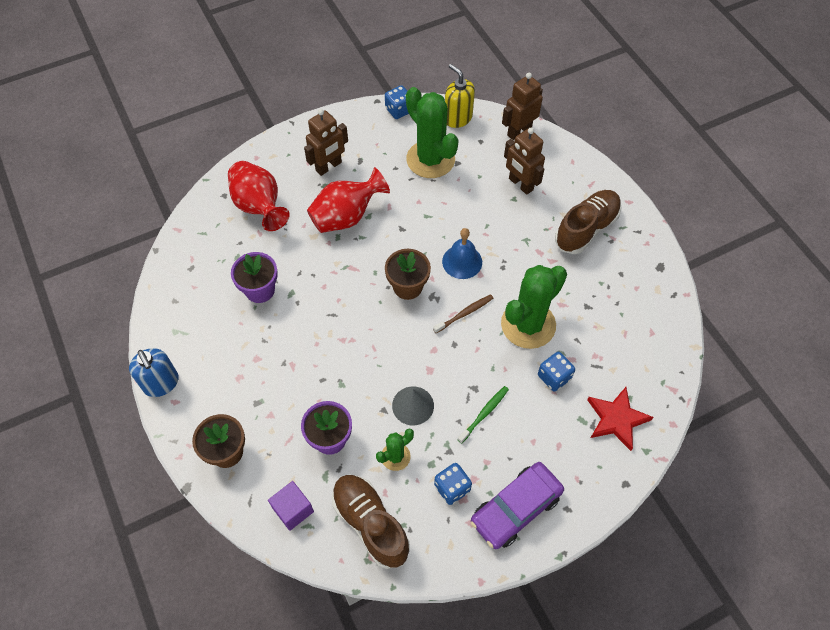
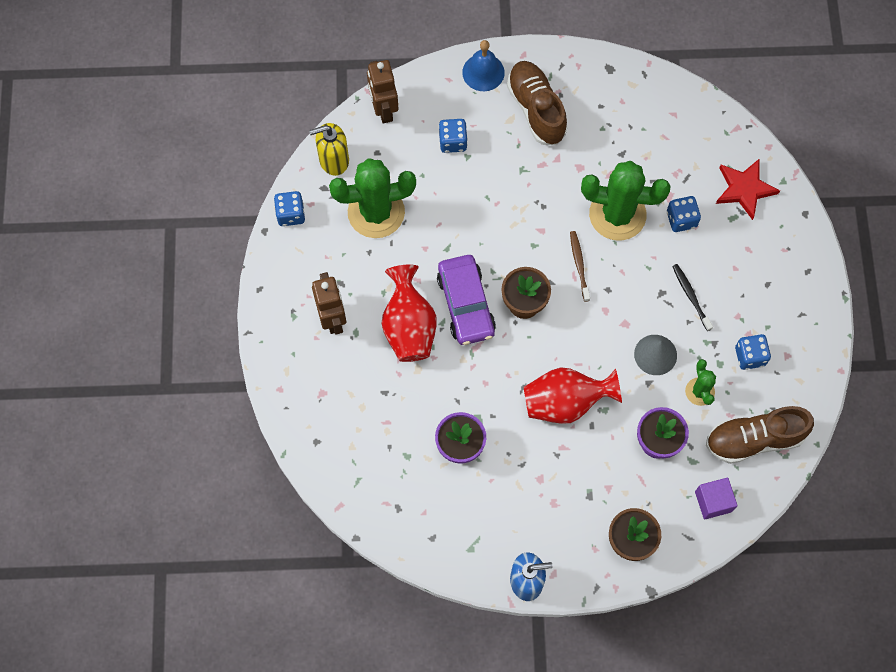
camera: 65 degrees left, 10 degrees up
red vase [228,161,290,231] -> red vase moved to [523,368,622,424]
blue bell [442,228,482,279] -> blue bell moved to [462,40,505,91]
green toothbrush [458,386,509,443] -> black toothbrush [672,264,713,331]
purple car [471,462,564,549] -> purple car moved to [437,255,496,345]
green cactus [501,265,567,349] -> green cactus turned 60 degrees counterclockwise [581,161,671,241]
brown robot [504,128,545,195] -> blue dice [439,119,468,153]

